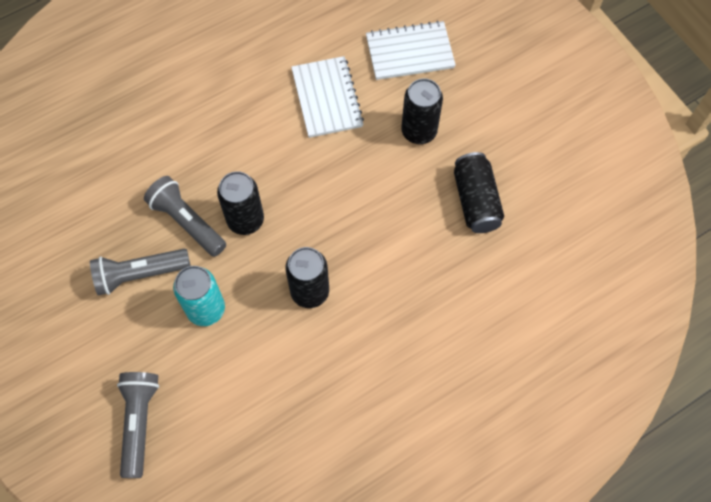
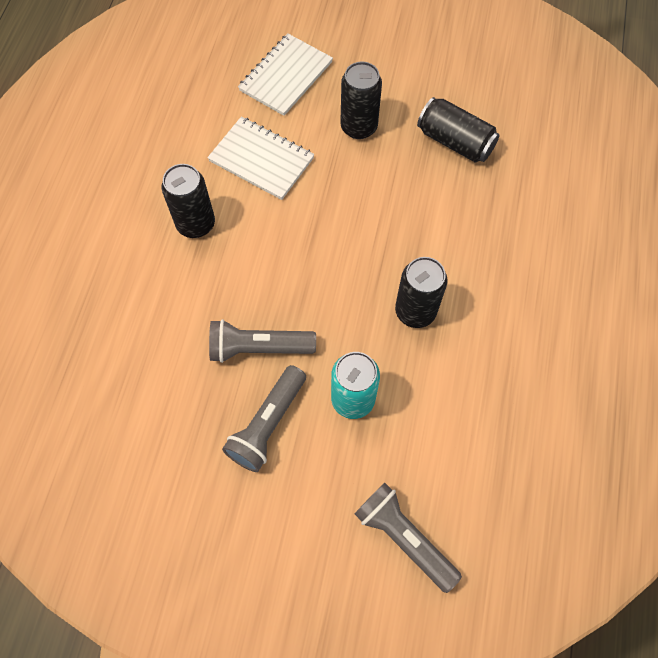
camera: 45 degrees left, 0 degrees up
black can [217,171,264,235] -> black can moved to [162,164,215,238]

